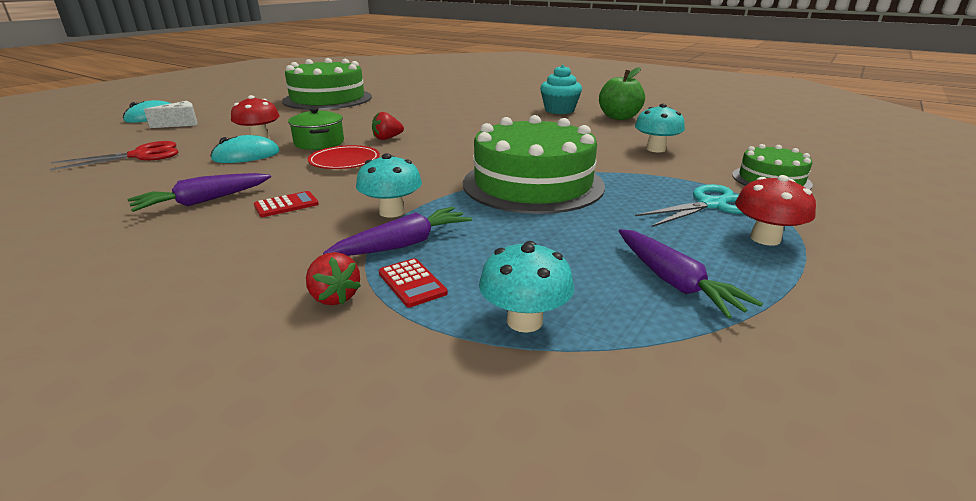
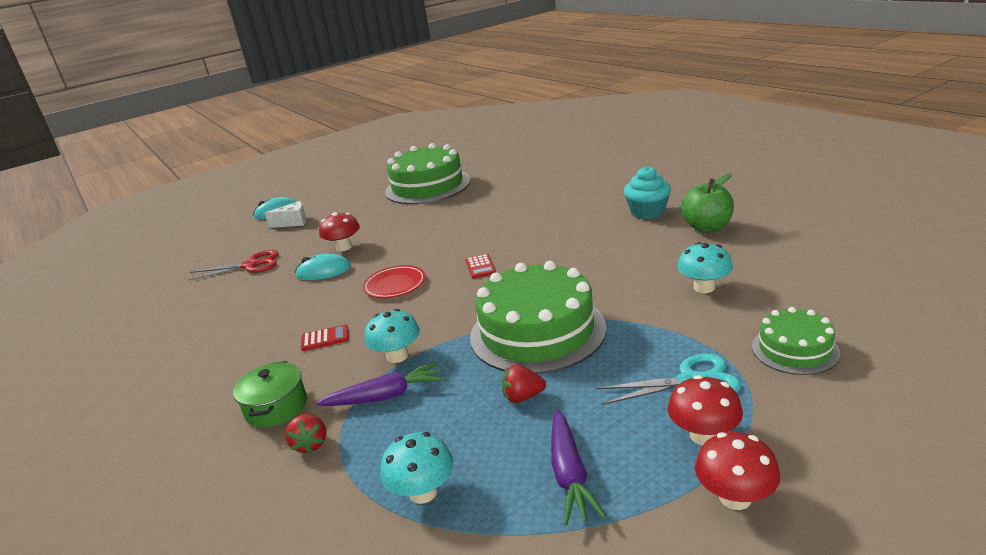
camera: 25 degrees right, 0 degrees up
purple carrot [127,173,271,212] -> none
green pot [288,107,344,150] -> green pot moved to [233,361,307,428]
red strawberry [372,112,404,140] -> red strawberry moved to [502,364,546,403]
red calculator [379,258,448,307] -> red calculator moved to [465,254,496,279]
none -> red mushroom [695,432,780,510]

